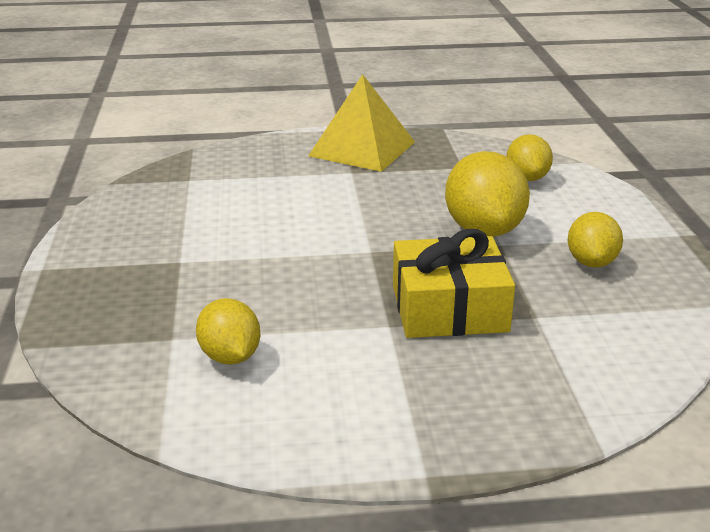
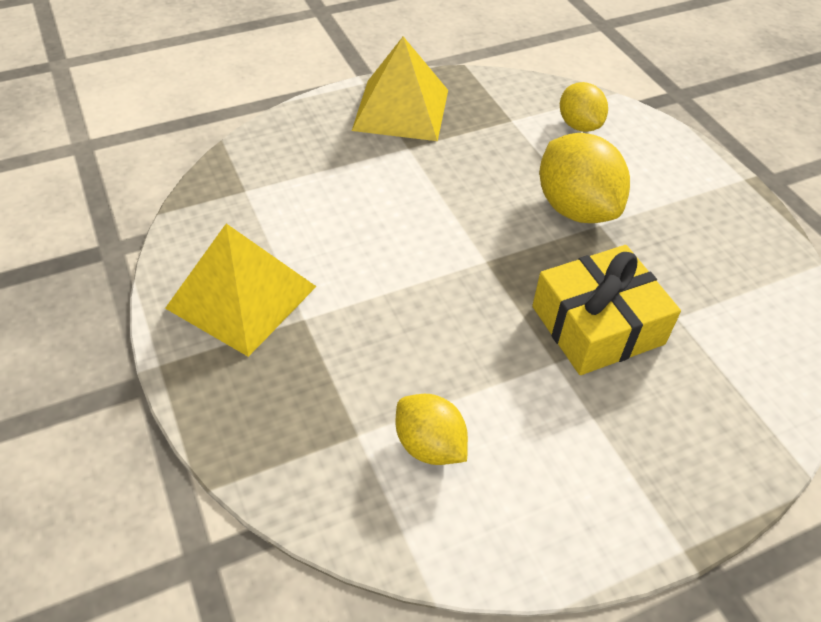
camera: 20 degrees left, 20 degrees up
yellow lemon [568,212,623,268] -> none
none -> yellow pyramid [165,223,317,357]

